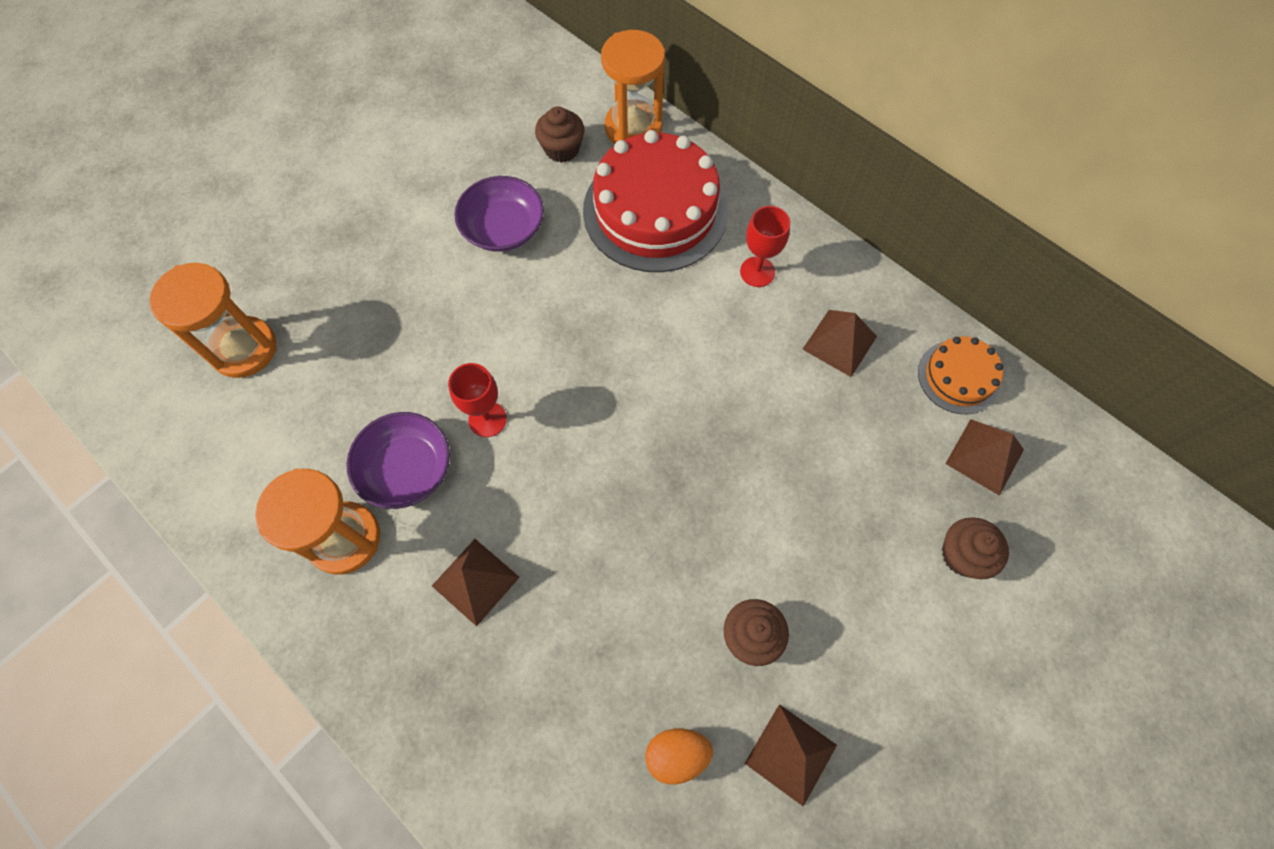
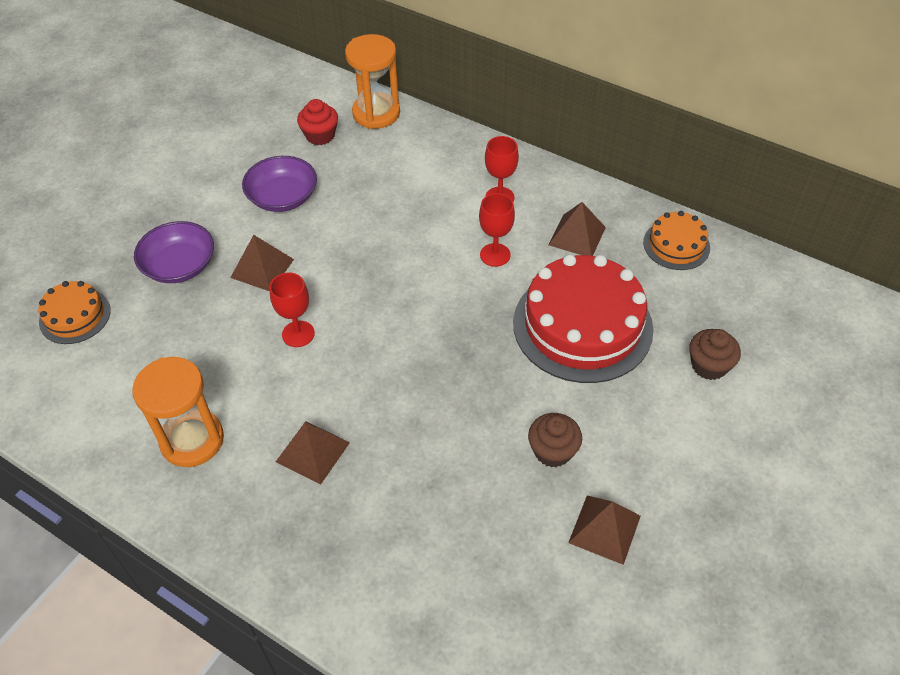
camera: 10 degrees left, 15 degrees down
orange hourglass [149,263,277,378] -> orange cake [38,281,111,344]
purple bowl [347,412,450,509] -> purple bowl moved to [134,221,214,283]
brown cupcake [535,106,585,163] -> red cupcake [297,99,338,145]
red cake [583,130,728,272] -> red cake moved to [513,254,653,383]
orange egg [645,729,713,785] -> none
brown pyramid [945,419,1024,496] -> brown pyramid moved to [230,235,294,291]
none -> red goblet [479,193,515,267]

